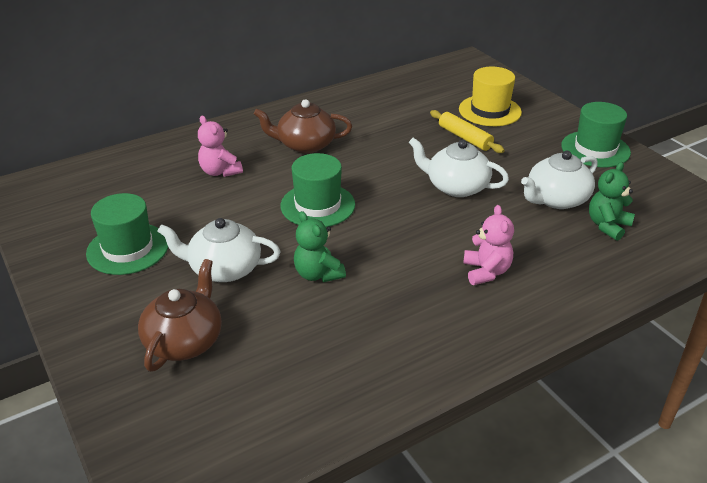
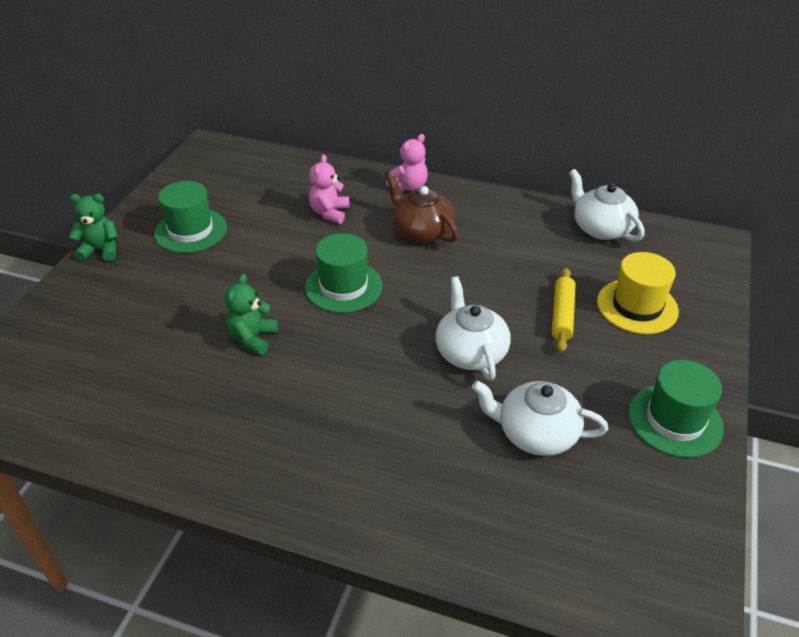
camera: 50 degrees right, 5 degrees up
brown teapot [138,259,222,372] -> none
white teapot [157,218,281,282] -> white teapot moved to [569,169,645,241]
pink teddy bear [463,205,514,285] -> pink teddy bear moved to [386,134,428,192]
green teddy bear [589,162,635,241] -> green teddy bear moved to [69,194,118,261]

